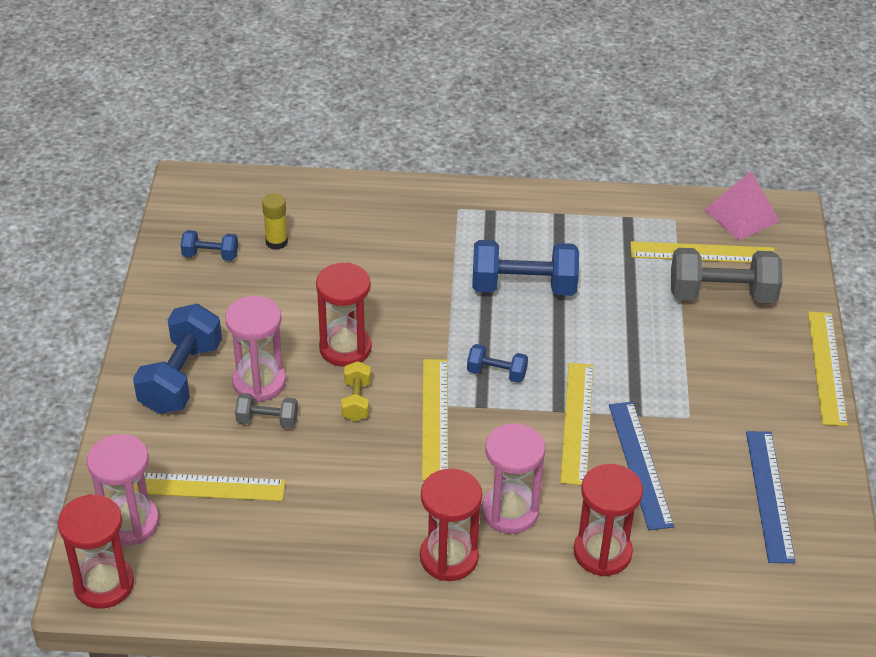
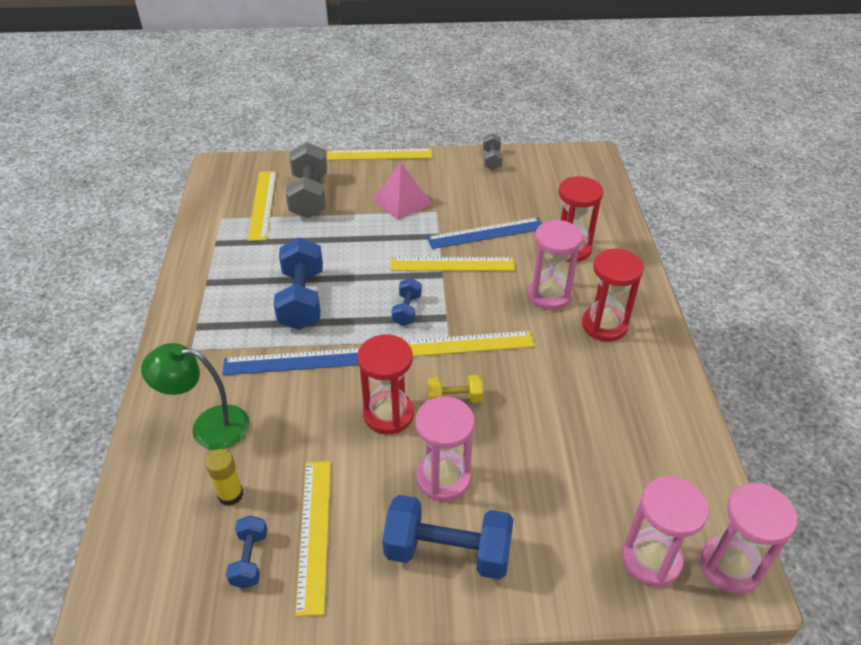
camera: 95 degrees left, 0 degrees up
red hourglass [58,494,134,609] -> pink hourglass [701,483,797,594]
yellow ruler [116,473,286,501] -> yellow ruler moved to [295,461,331,617]
grey dumbbell [235,393,298,428] -> grey dumbbell moved to [483,133,503,170]
pink pyramid [705,171,780,240] -> pink pyramid moved to [372,163,432,220]
blue ruler [746,431,796,563] -> blue ruler moved to [223,348,360,375]
none -> green lamp [141,343,249,450]

